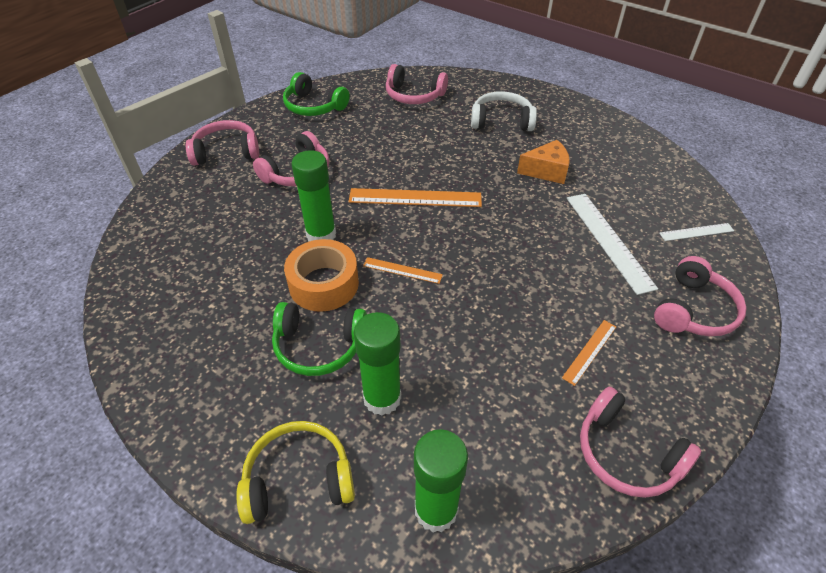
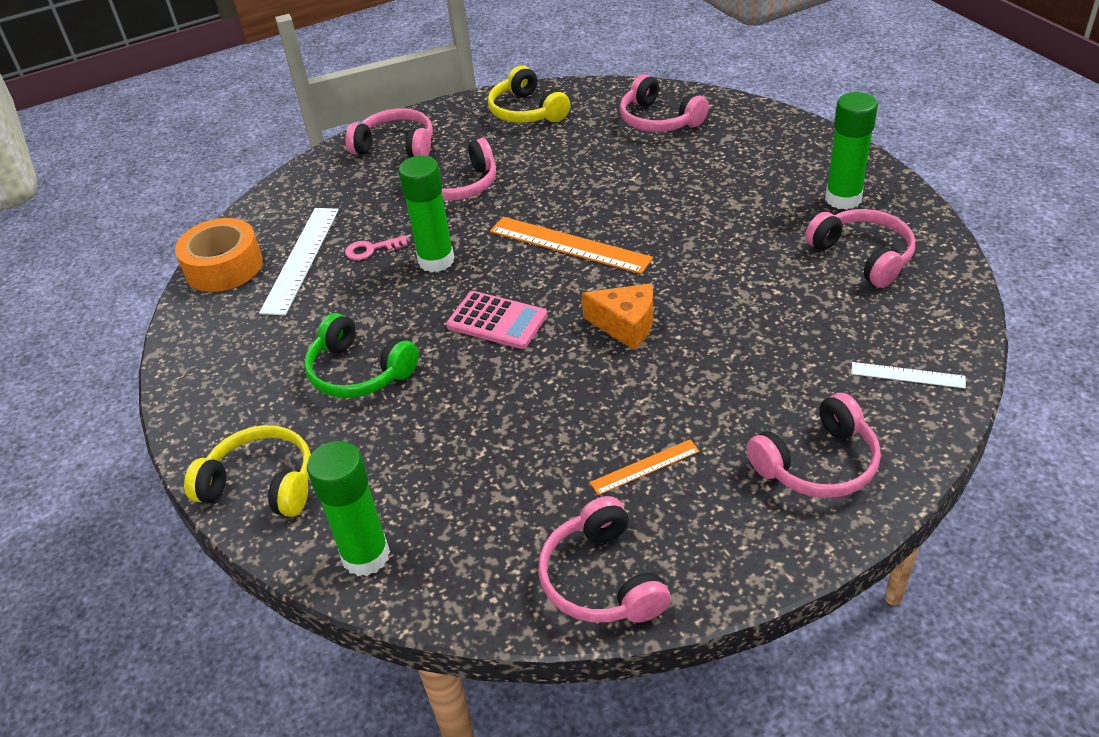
camera: 30 degrees right, 5 degrees down
green headphones [283,72,350,116] -> yellow headphones [488,66,571,123]
orange tape [284,239,359,312] -> orange tape moved to [175,218,263,292]
green glue stick [354,312,401,416] -> green glue stick moved to [825,92,878,210]
orange ruler [363,257,443,284] -> pink calculator [446,291,547,349]
white headphones [471,91,537,131] -> none
orange cheese [517,140,570,184] -> orange cheese moved to [582,283,653,350]
white ruler [567,194,658,295] -> white ruler moved to [259,208,339,315]
none -> pink key [345,235,408,260]
none -> pink headphones [805,209,915,288]

